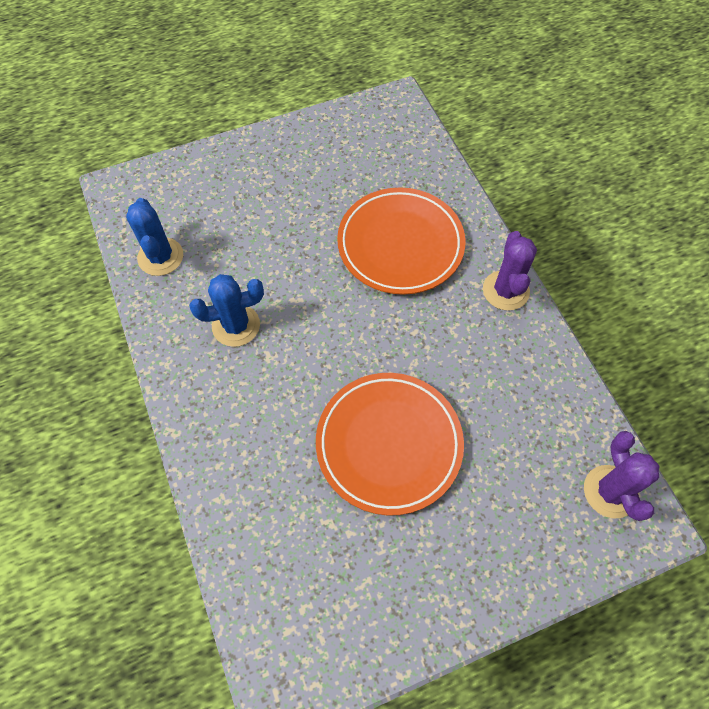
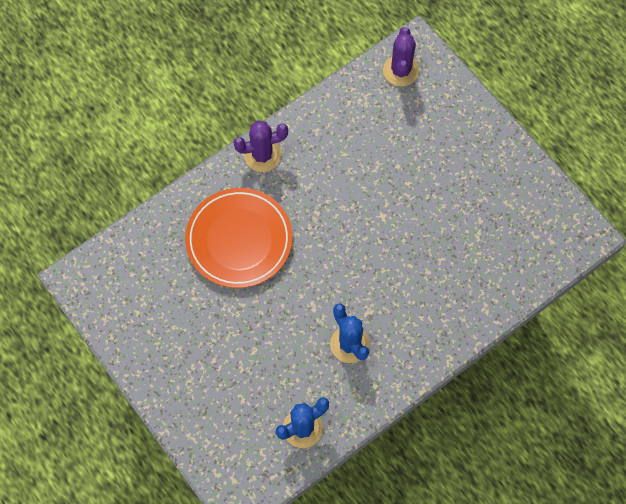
camera: 105 degrees left, 5 degrees up
orange plate [316,373,464,516] -> none
purple cactus [584,431,659,521] -> purple cactus turned 60 degrees counterclockwise [383,27,419,87]

